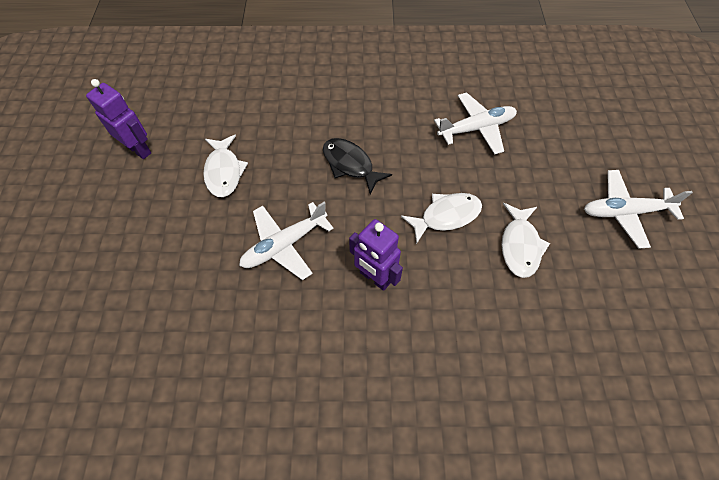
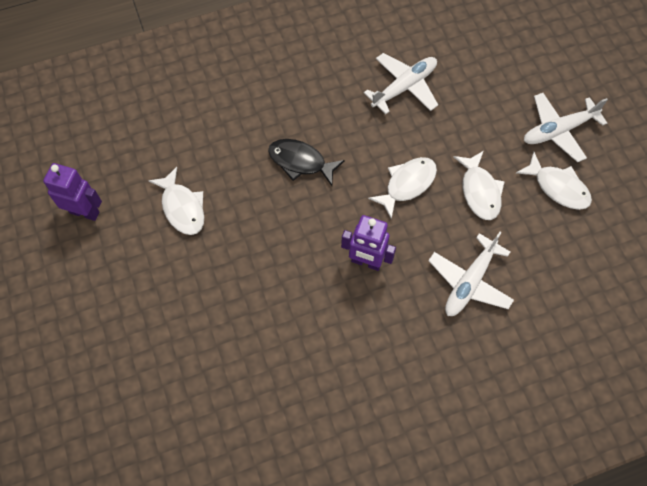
camera: 20 degrees left, 5 degrees up
white plane [239,202,334,280] -> white plane moved to [428,232,514,316]
none -> white fish [516,152,592,210]

